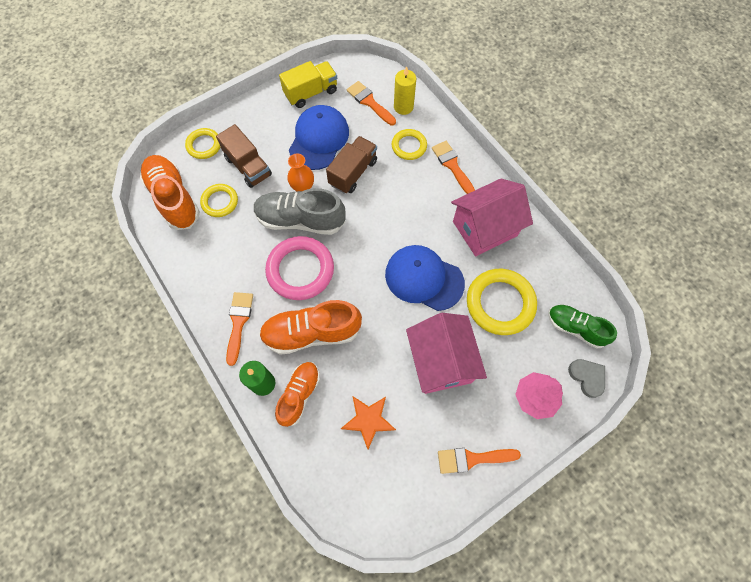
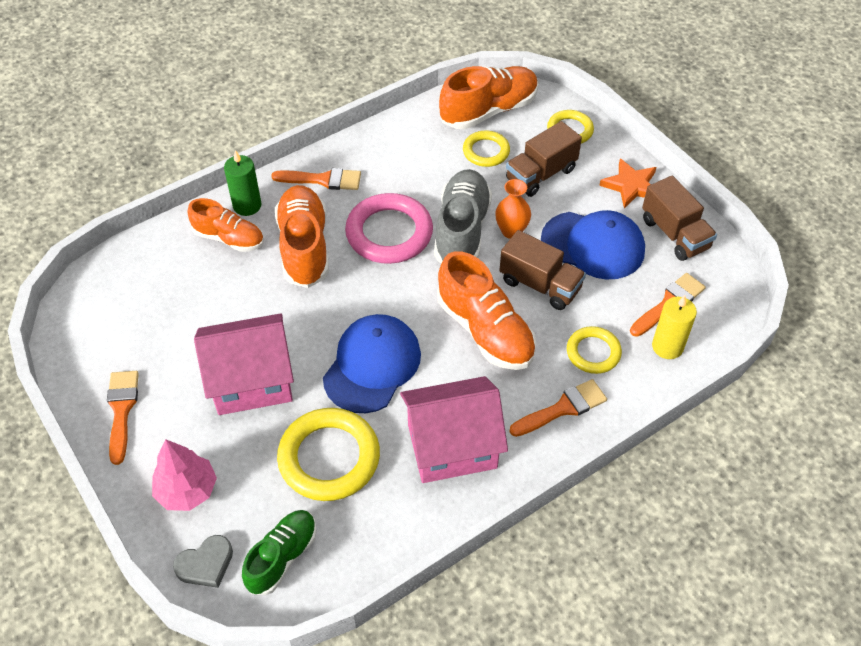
camera: 90 degrees right, 15 degrees down
yellow truck [279,61,337,108] -> brown truck [642,176,717,261]
orange star [341,397,396,449] -> orange star moved to [599,159,657,208]
pink house [451,178,533,256] -> pink house turned 75 degrees counterclockwise [400,376,508,483]
none -> orange shoe [437,251,536,370]

